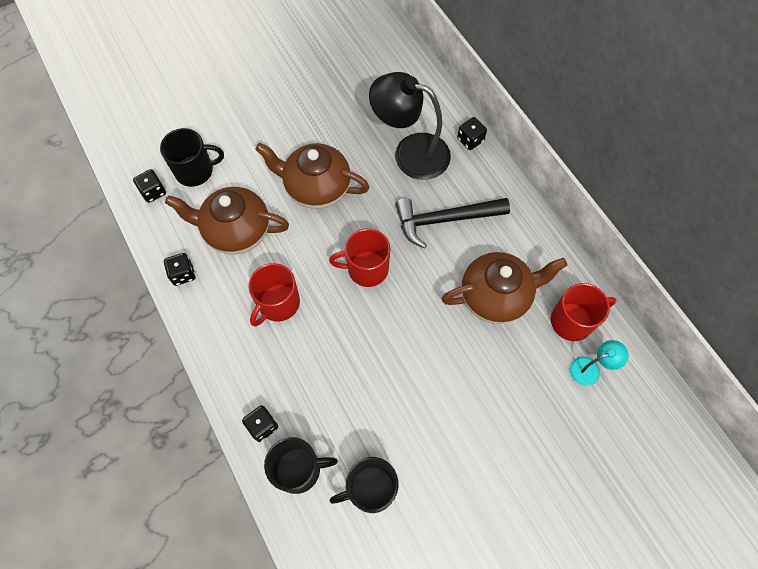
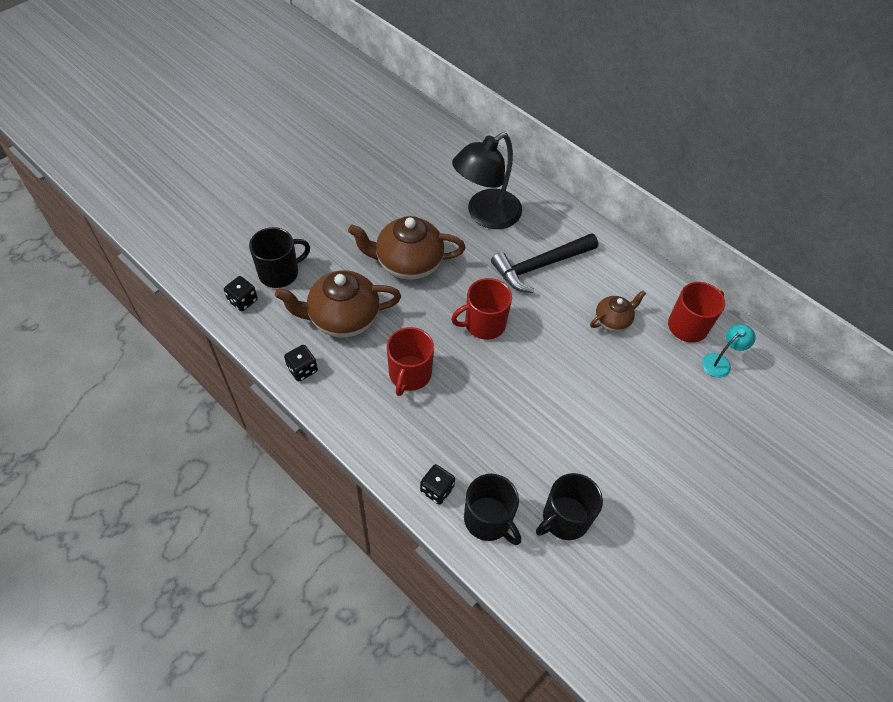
camera: 20 degrees left, 10 degrees down
black mug [264,437,338,494] -> black mug turned 75 degrees clockwise [464,474,521,545]
black lamp [369,72,451,180] -> black lamp turned 45 degrees counterclockwise [452,132,522,229]
brown teapot [442,252,568,324] -> brown teapot [590,290,646,332], size x0.55
black dice [457,117,487,150] -> none

